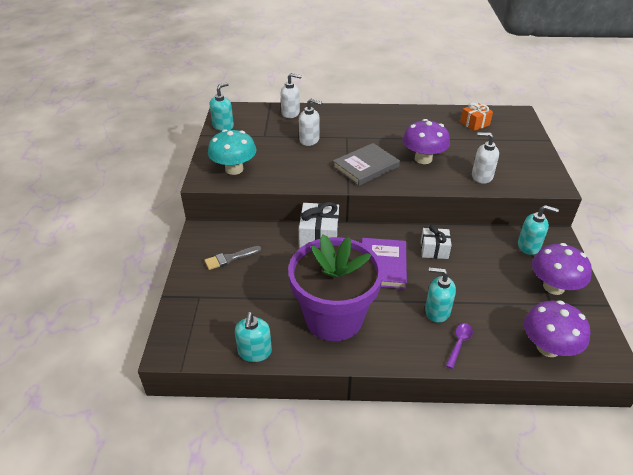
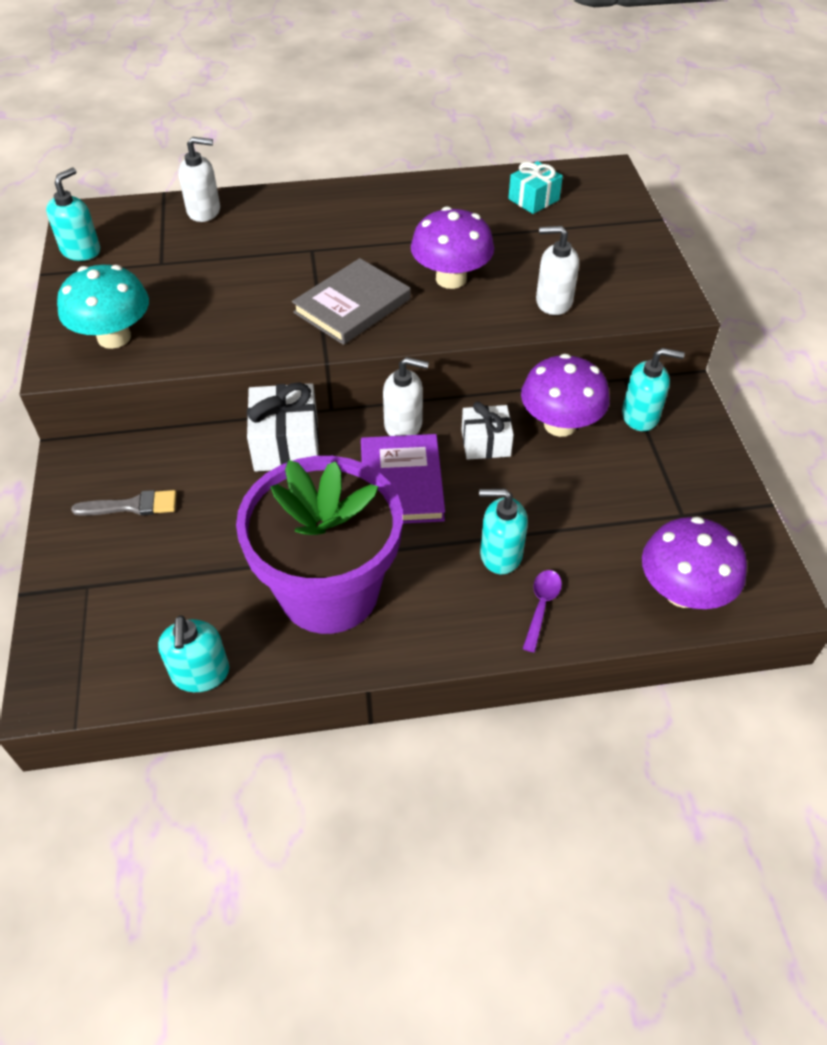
camera: 10 degrees left, 10 degrees up
grey brush [204,246,261,270] -> grey brush turned 150 degrees counterclockwise [71,490,176,516]
white soap dispenser [299,99,322,146] -> white soap dispenser moved to [383,357,429,436]
orange gift [460,102,493,131] -> turquoise gift [508,161,563,214]
purple mushroom [532,243,592,295] -> purple mushroom moved to [521,354,610,437]

